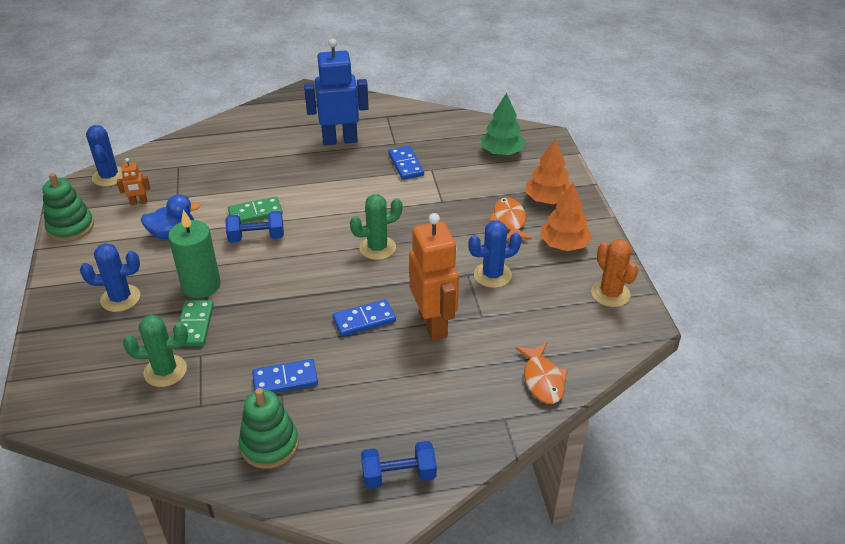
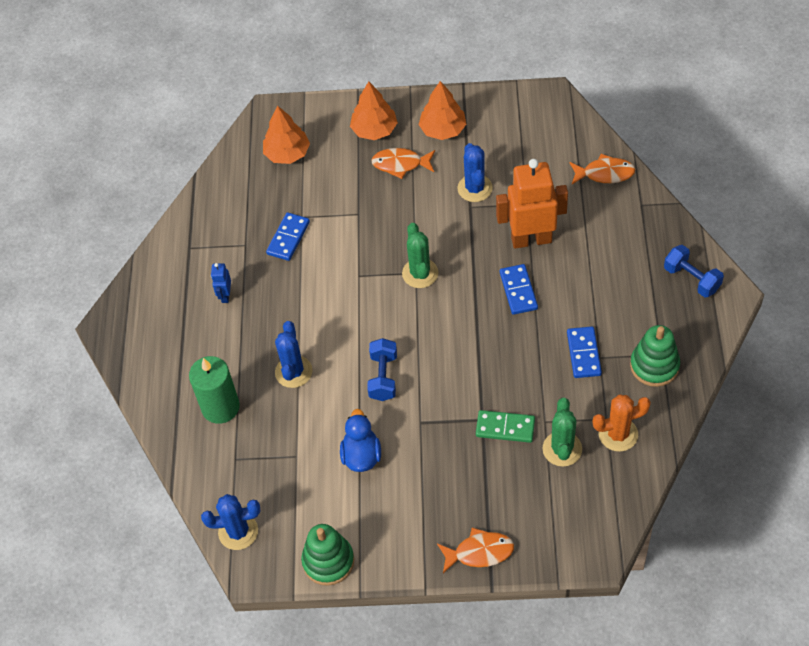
camera: 75 degrees left, 15 degrees up
blue cactus [80,243,140,312] -> blue cactus moved to [275,321,313,388]
orange robot [117,158,150,205] -> none
green candle [168,210,221,298] -> green candle moved to [189,356,240,424]
green domino [228,197,283,223] -> none
blue robot [304,38,369,145] -> blue robot [211,263,231,303], size x0.44
blue dumbbell [361,441,437,489] -> blue dumbbell turned 45 degrees counterclockwise [664,245,724,298]
blue domino [388,146,424,180] -> blue domino turned 60 degrees counterclockwise [266,212,310,261]
green tree [481,93,526,155] -> orange tree [263,106,310,164]
orange cactus [591,239,639,307] -> orange cactus moved to [593,394,651,452]
none -> orange fish [437,528,514,573]

